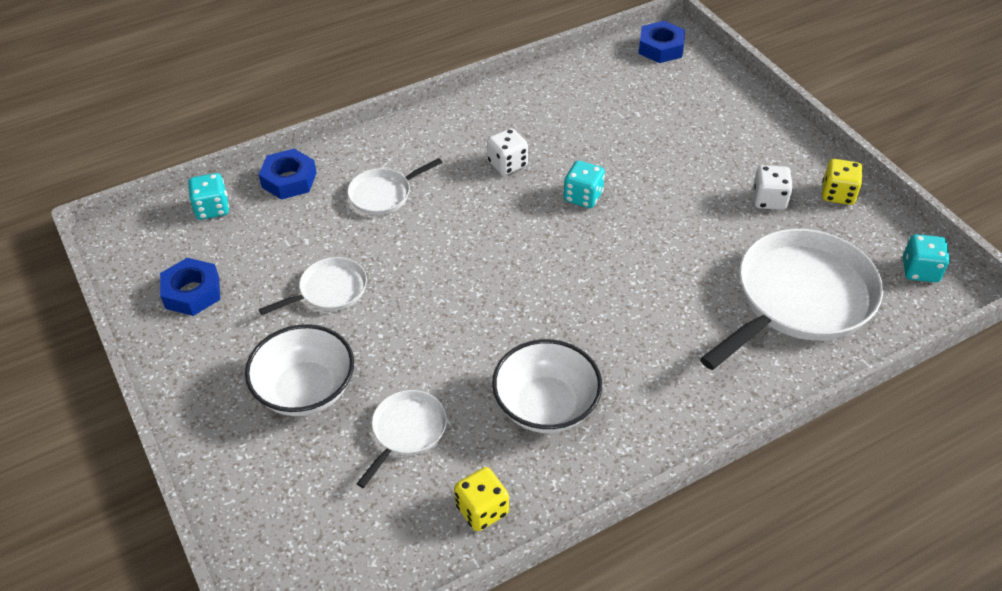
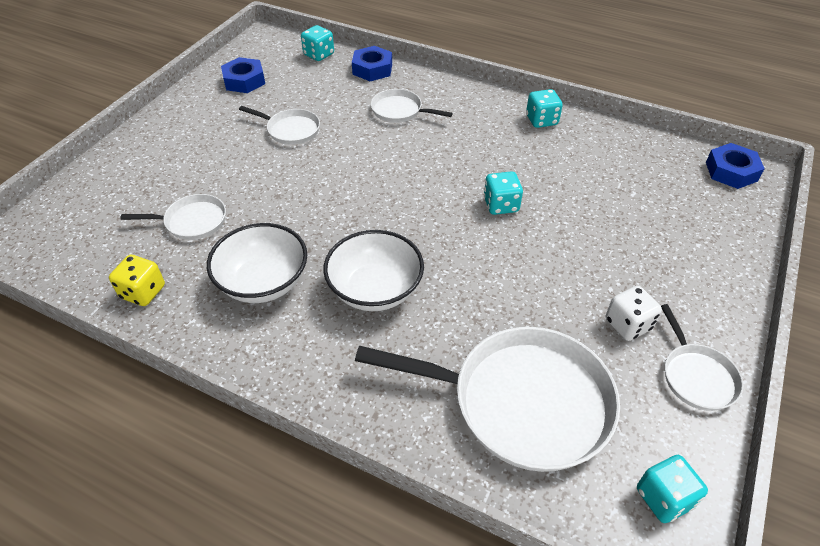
camera: 55 degrees right, 0 degrees up
white bowl [245,324,354,416] -> white bowl moved to [323,230,424,311]
white dice [487,128,528,175] -> none
yellow dice [822,159,863,205] -> white pan [661,304,743,411]
none -> turquoise dice [526,89,563,128]

